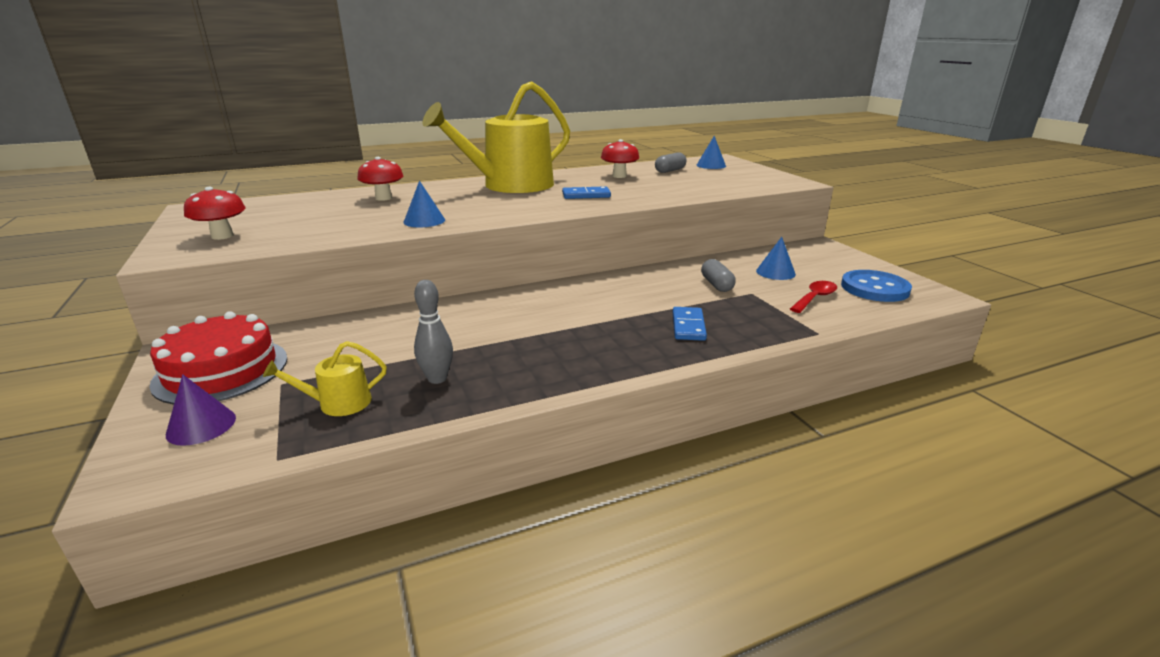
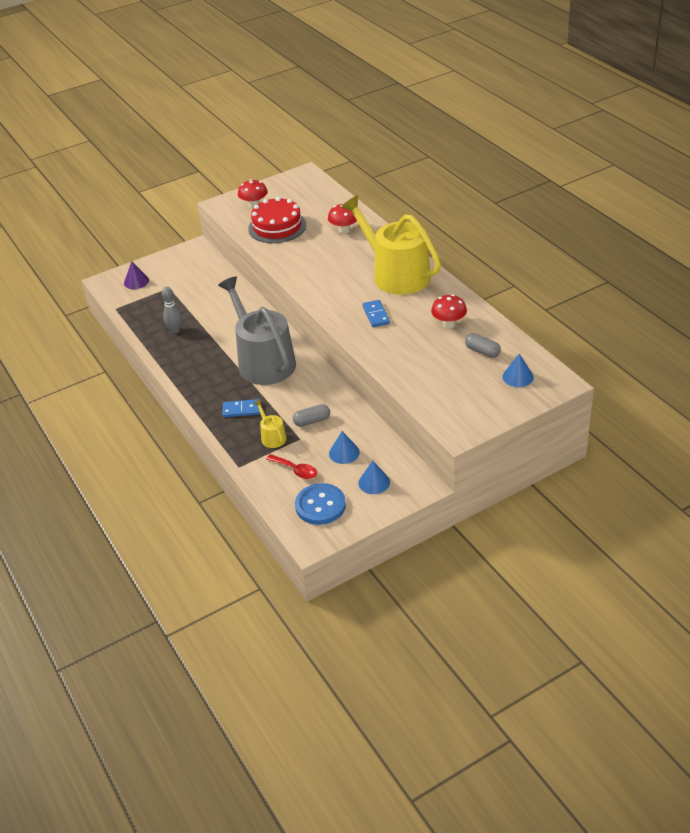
camera: 85 degrees right, 15 degrees up
red cake [149,311,287,405] -> red cake moved to [248,197,306,243]
yellow watering can [263,341,387,416] -> yellow watering can moved to [254,399,287,448]
blue cone [404,181,445,227] -> blue cone moved to [358,461,390,494]
none -> grey watering can [218,277,296,385]

